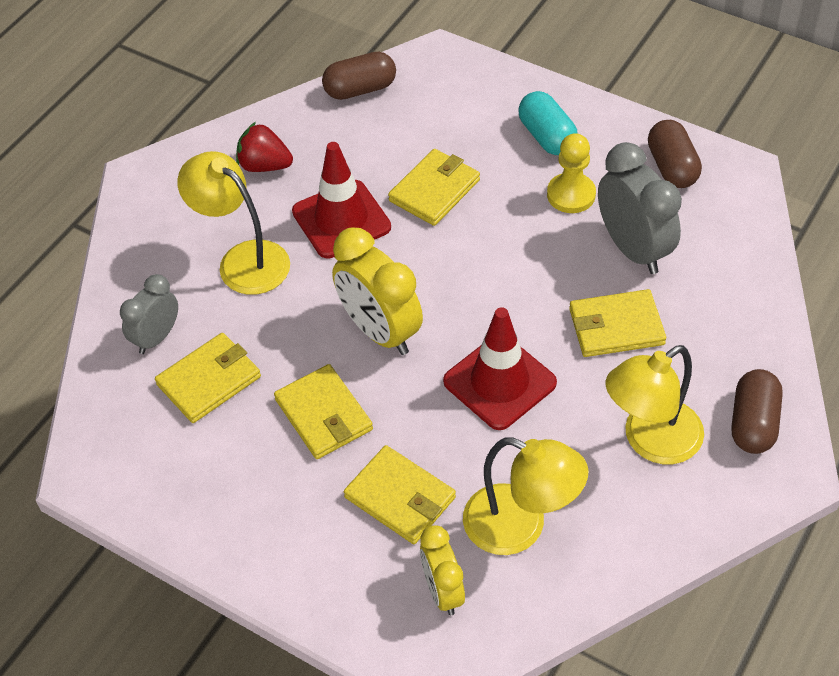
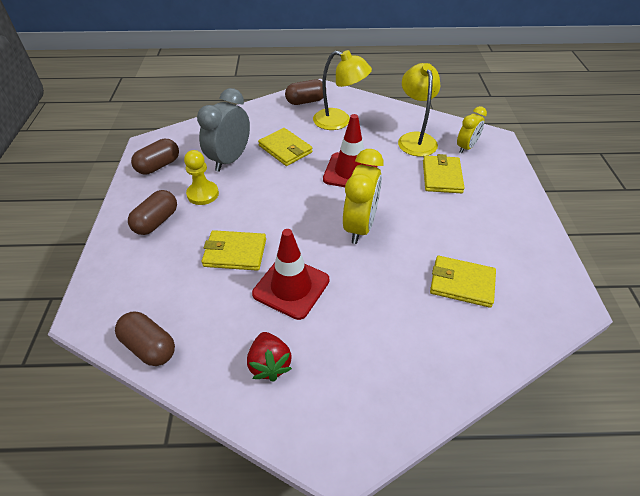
camera: 125 degrees left, 5 degrees down
grey clock [120,274,178,354] -> none
yellow lamp [177,151,290,295] -> none
yellow wallet [274,364,373,459] -> none
turquoise capsule [518,91,578,155] -> brown capsule [128,190,177,235]

